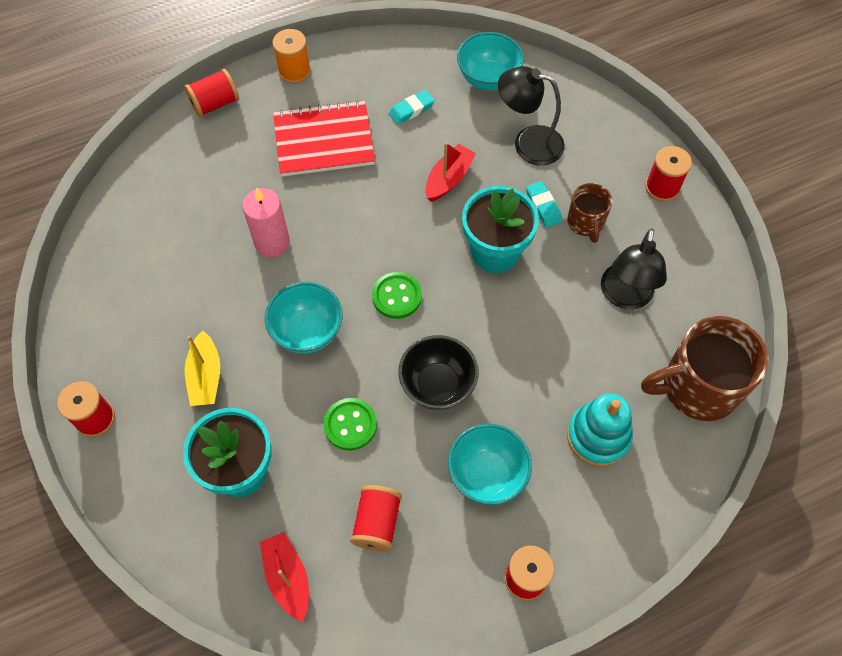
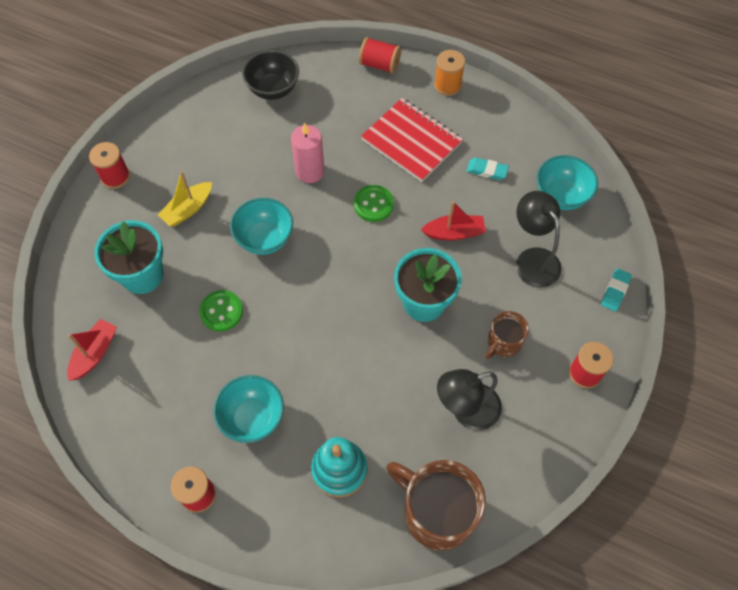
camera: 50 degrees right, 0 degrees up
red spool [350,485,402,551] -> none
green button [372,272,422,319] -> green button moved to [354,185,394,222]
black bowl [398,335,479,410] -> black bowl moved to [242,50,299,100]
turquoise eraser [526,181,562,227] -> turquoise eraser moved to [601,268,632,311]

